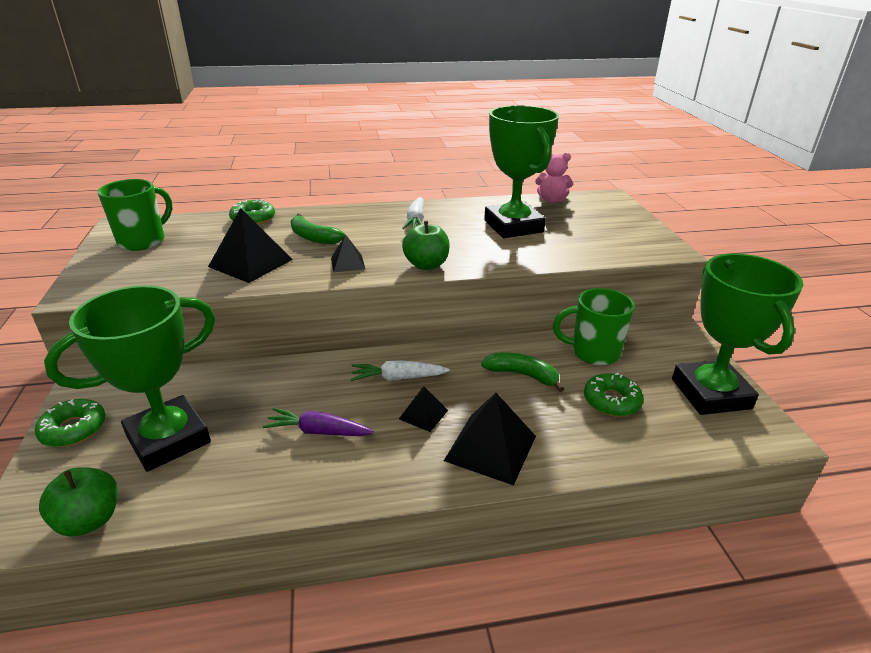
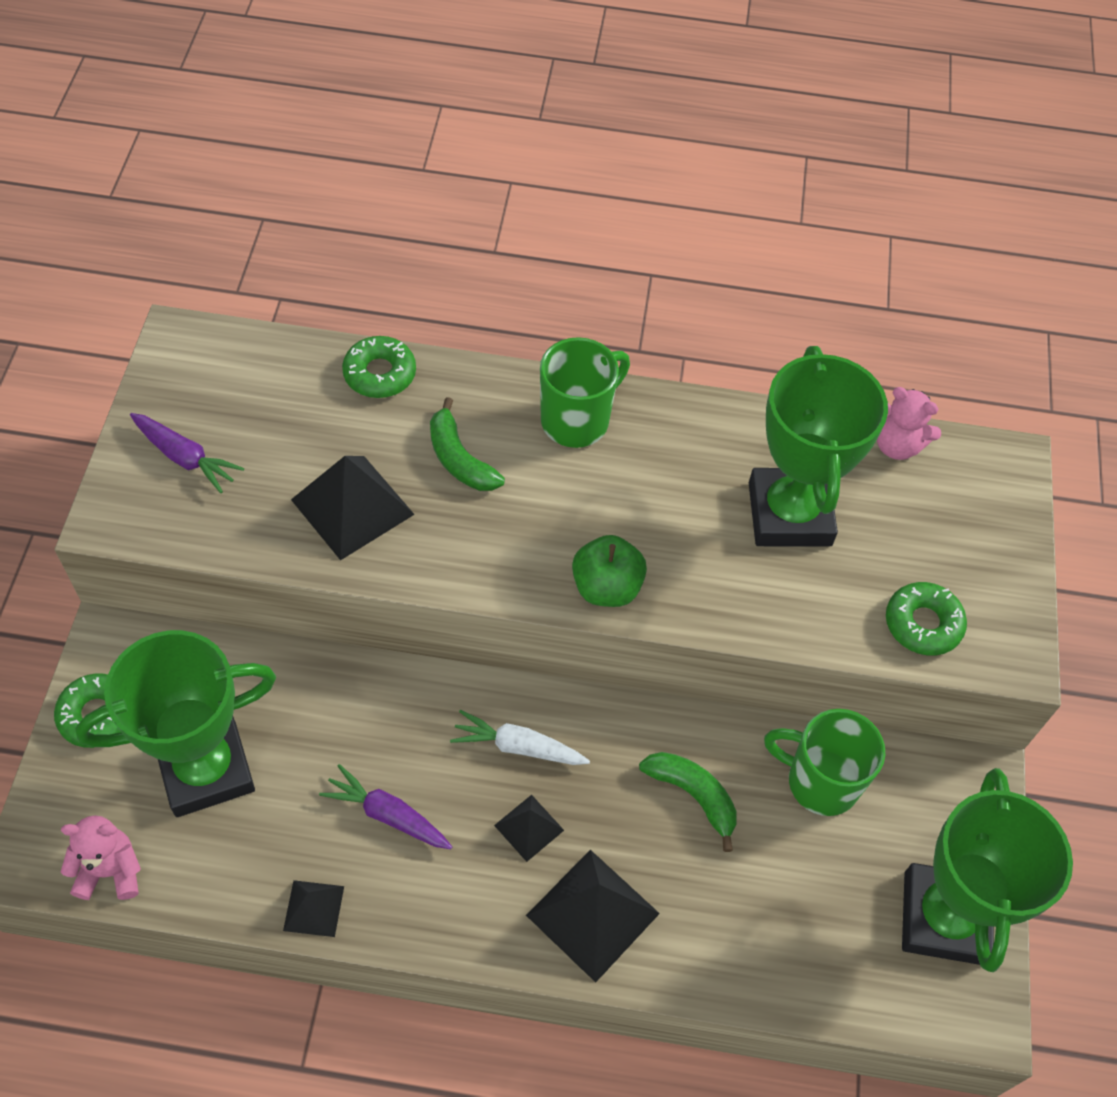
camera: 15 degrees right, 25 degrees up
green apple [39,467,118,537] -> pink teddy bear [61,816,141,900]
green mug [98,179,172,251] -> green mug moved to [540,337,630,448]
black pyramid [331,235,365,272] -> black pyramid moved to [283,880,344,937]
white carrot [402,197,424,229] -> none
green donut [584,373,643,417] -> green donut moved to [886,582,967,656]
none -> purple carrot [130,413,244,493]

